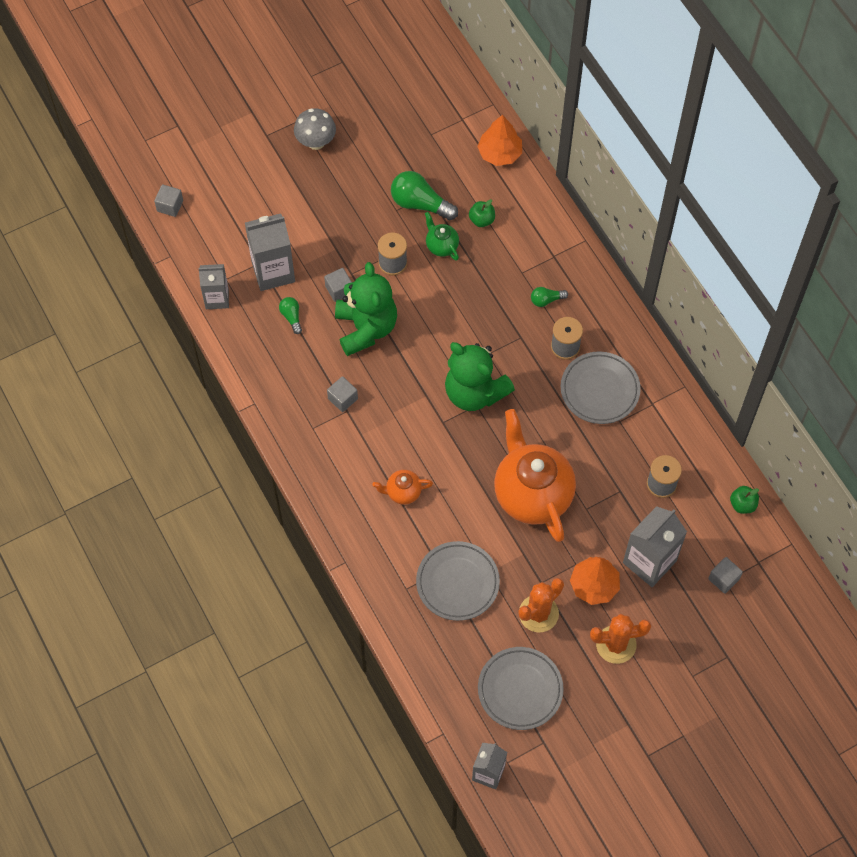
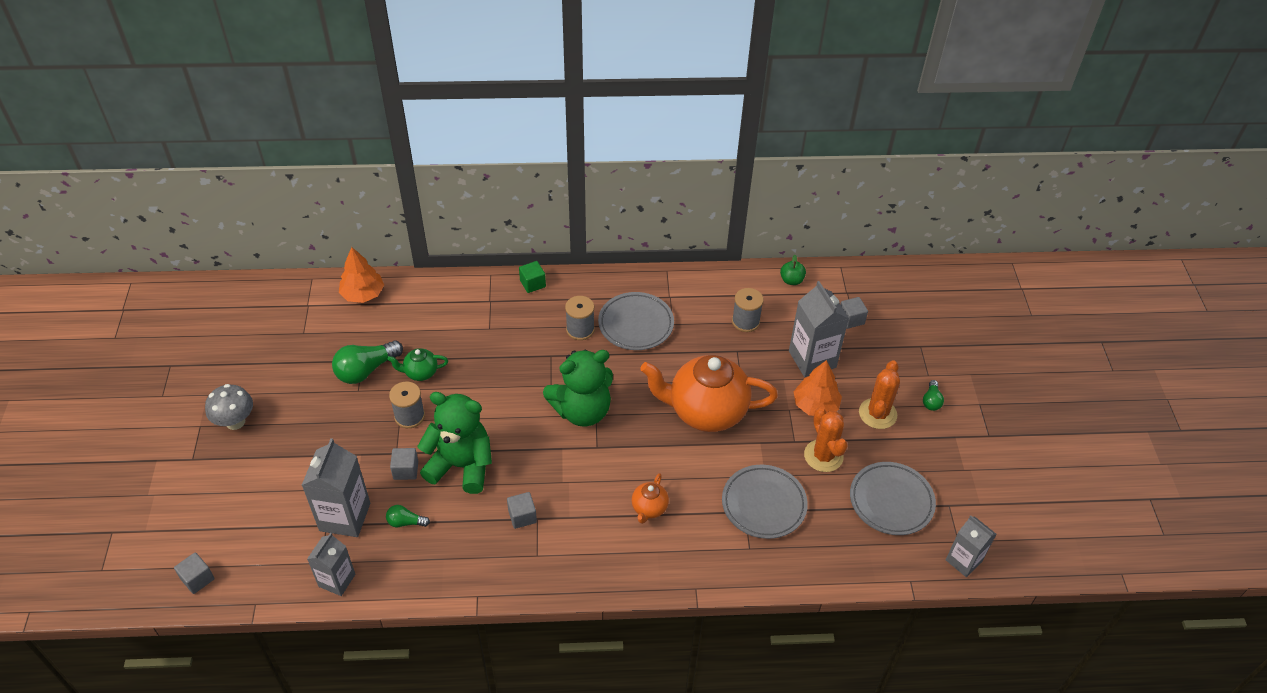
camera: 65 degrees left, 15 degrees down
green apple [469,199,495,227] -> none
green light bulb [531,287,568,307] -> green light bulb moved to [923,380,944,411]
none -> green cube [519,261,546,293]

